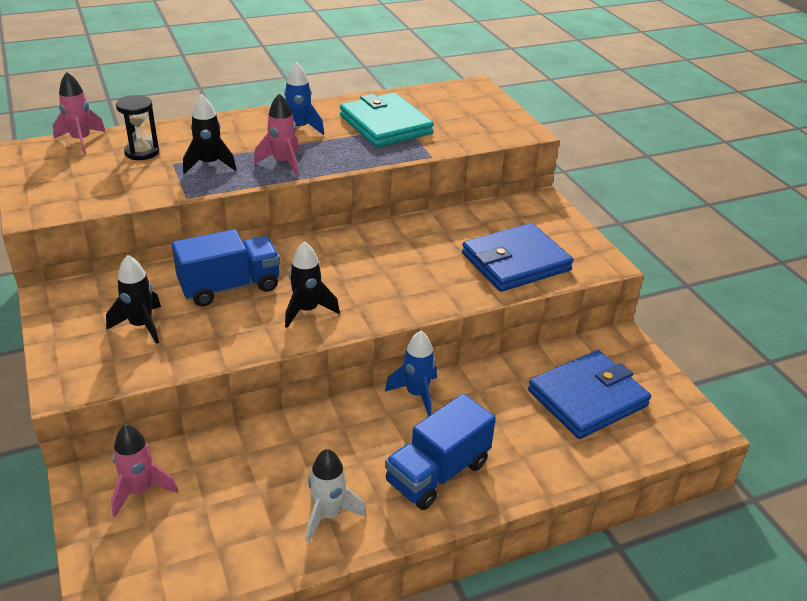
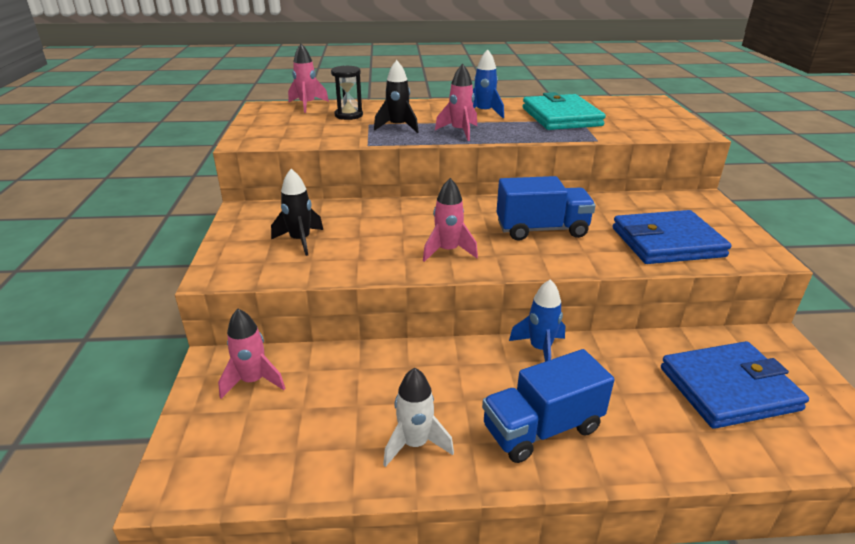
camera: 20 degrees right, 5 degrees down
blue truck [172,229,280,306] -> blue truck moved to [497,176,596,241]
black rocket [285,241,340,328] -> pink rocket [423,178,478,262]

